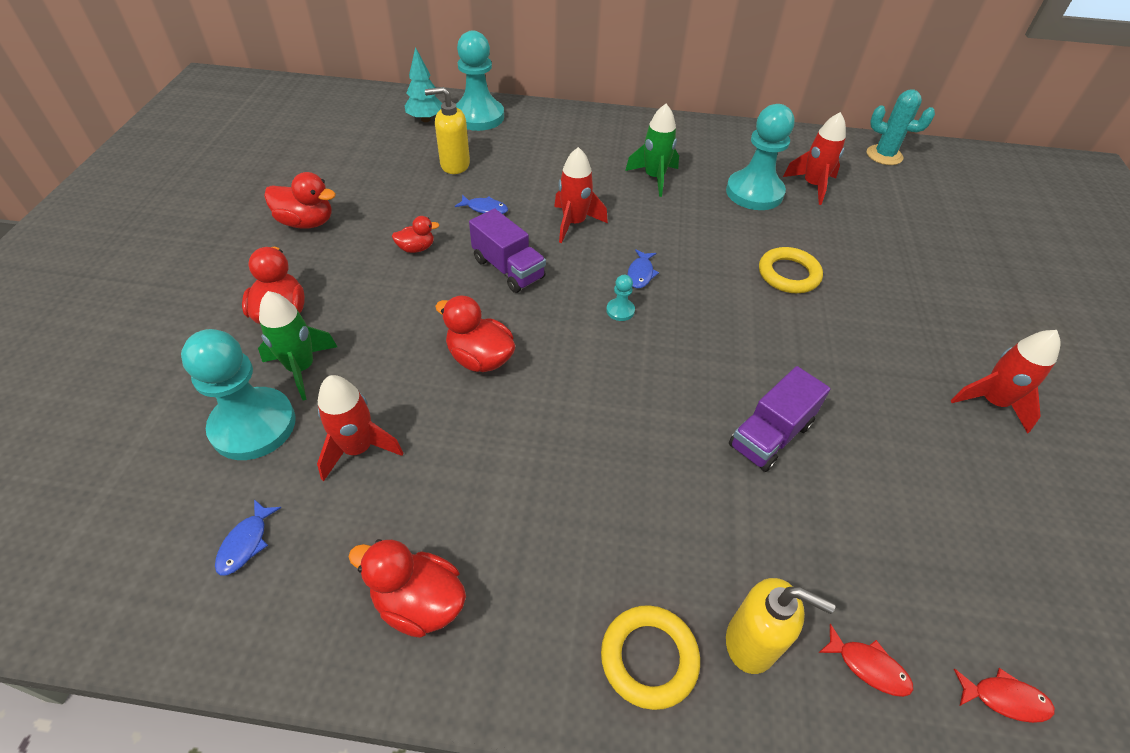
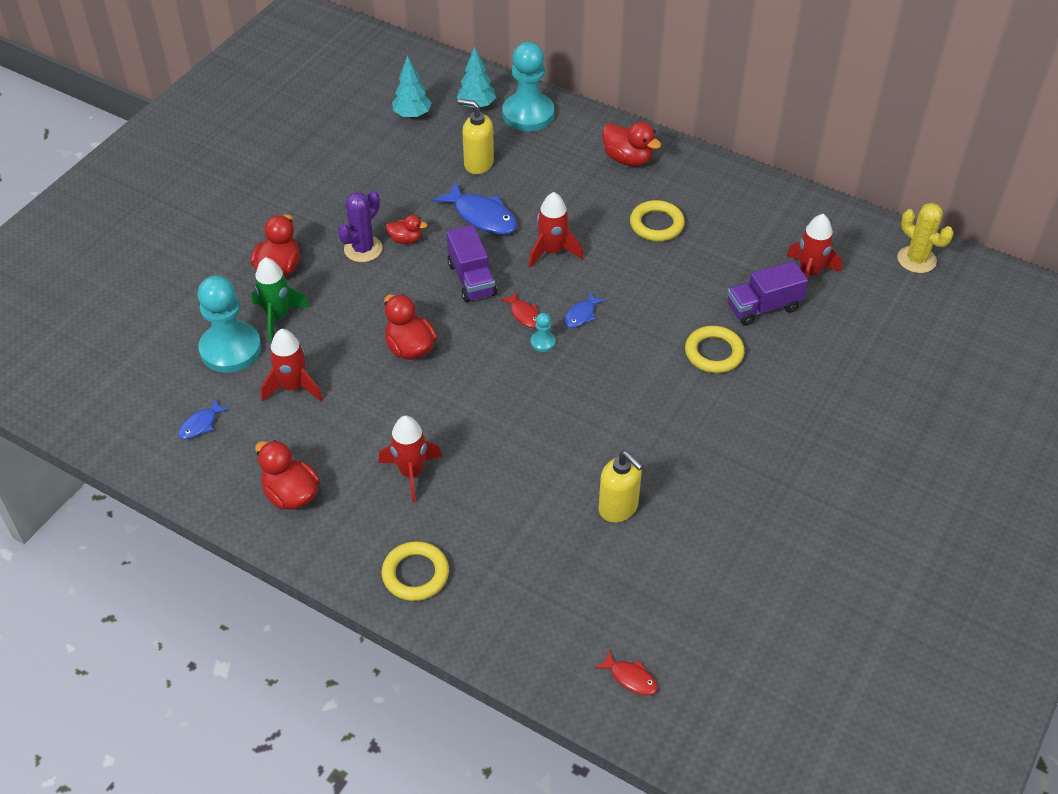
camera: 25 degrees right, 0 degrees up
red duck [264,172,336,229] -> red duck moved to [602,121,661,166]
blue fish [455,195,508,214] -> blue fish [433,182,517,235], size x1.87
green rocket [625,104,679,197] -> yellow ring [630,200,685,241]
turquoise pawn [726,104,795,210] -> none
yellow soap dispenser [726,578,835,674] -> yellow soap dispenser moved to [599,451,643,523]
purple truck [729,366,831,472] -> purple truck moved to [727,261,808,326]
red fish [819,624,913,697] -> red fish moved to [500,291,538,328]
turquoise cactus [867,89,935,165] -> yellow cactus [897,203,954,273]
red rocket [950,330,1061,434] -> red rocket moved to [379,416,442,503]
none -> purple cactus [338,190,383,262]
none -> turquoise tree [392,56,432,118]

